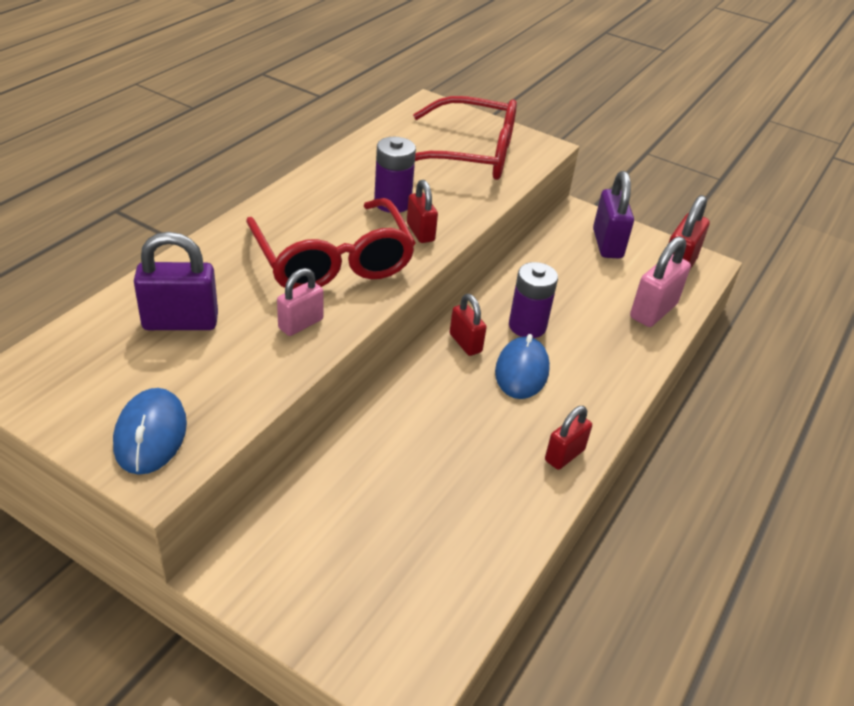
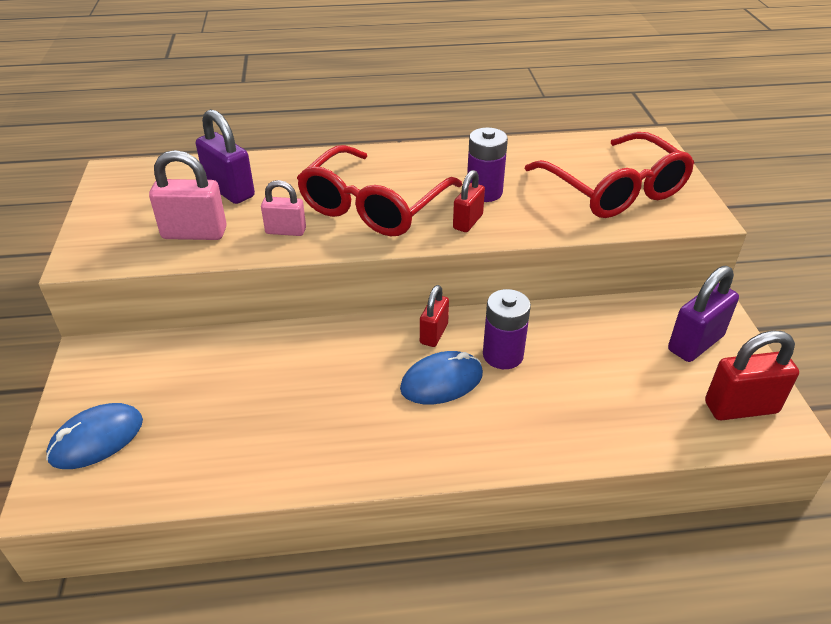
camera: 55 degrees right, 0 degrees up
blue mouse [113,388,187,475] -> blue mouse moved to [46,403,143,469]
red padlock [545,406,592,470] -> none
pink padlock [630,236,691,327] -> pink padlock moved to [149,150,227,240]

